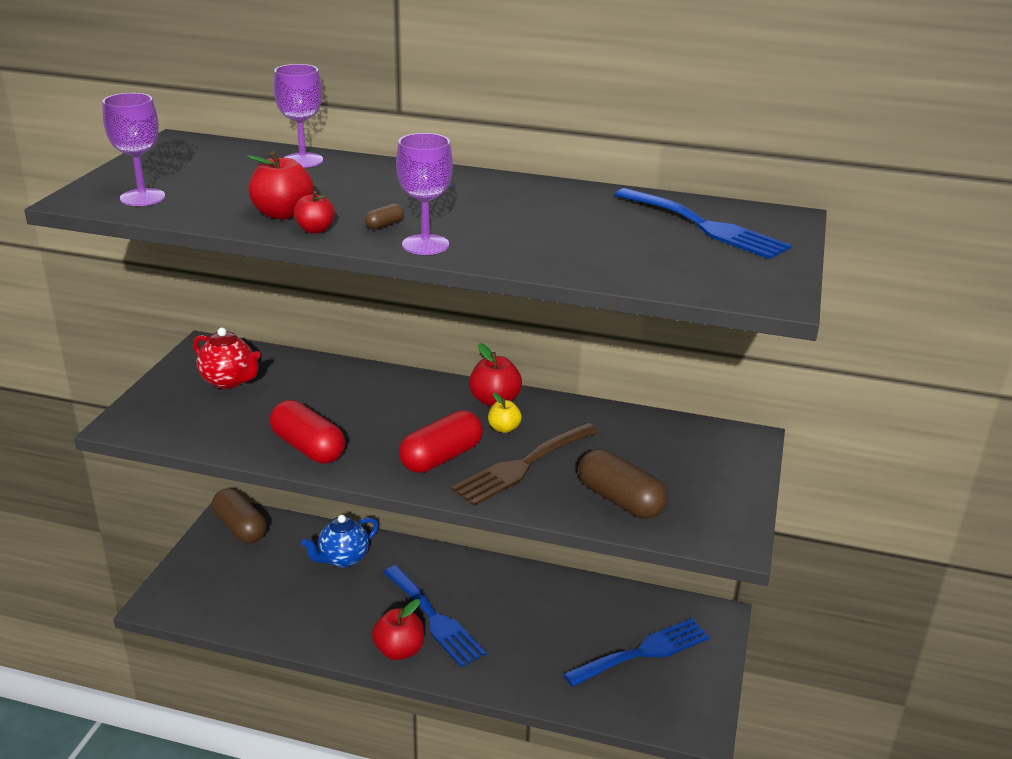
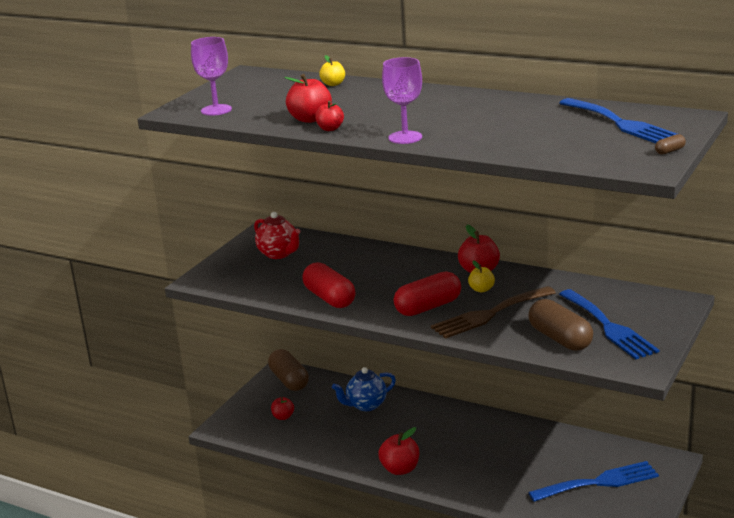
camera: 15 degrees right, 5 degrees down
purple goblet [274,64,323,168] -> yellow apple [319,55,345,86]
brown capsule [365,204,404,229] -> brown capsule moved to [655,134,686,155]
blue fork [383,565,487,667] -> blue fork moved to [559,289,659,359]
none -> red apple [271,397,294,420]

